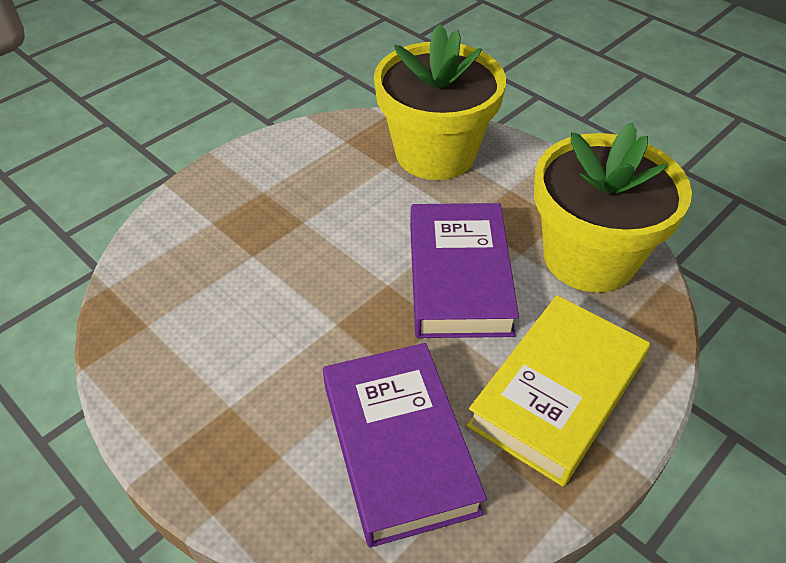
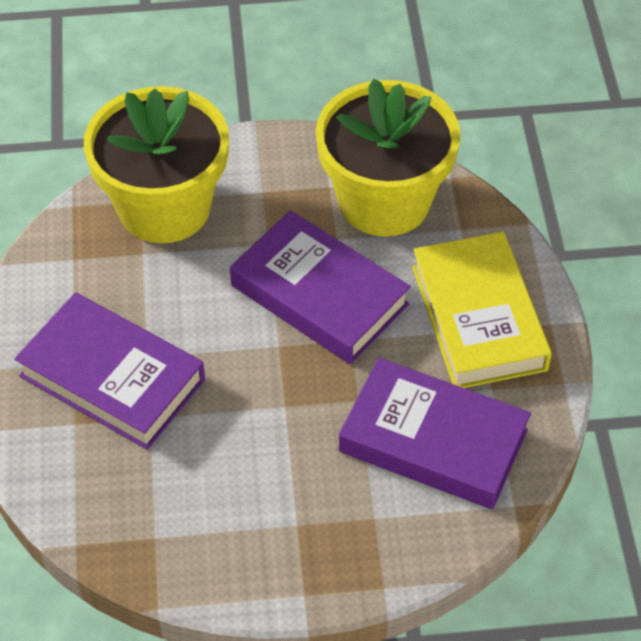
camera: 50 degrees left, 5 degrees up
none -> purple book [15,292,205,450]

